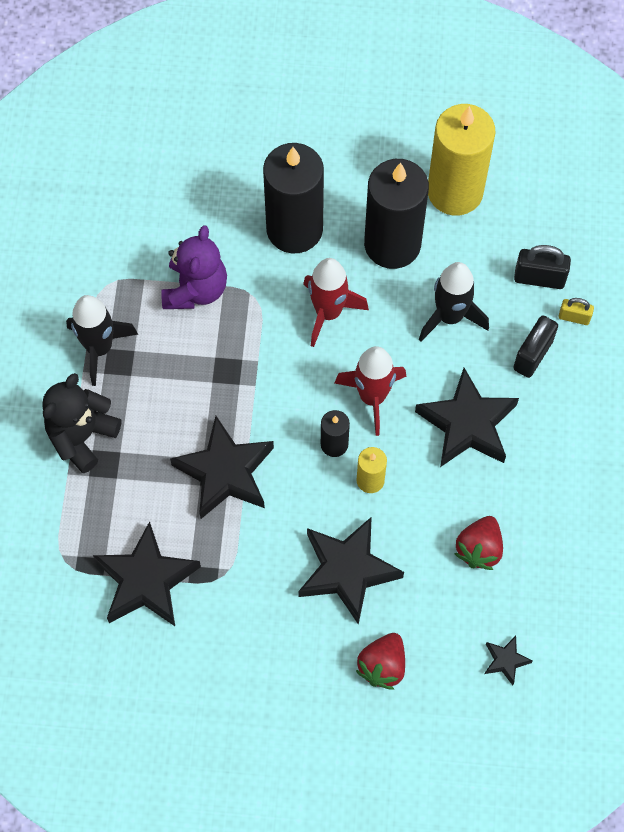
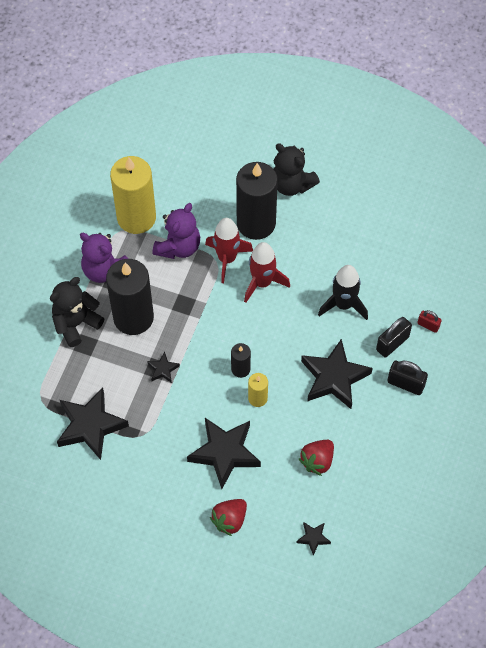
camera: 15 degrees right, 5 degrees down
black rocket [66,295,138,386] -> purple teddy bear [80,233,128,283]
black star [170,416,274,519] -> black star [147,352,180,383], size x0.45
red rocket [335,346,406,436] -> red rocket moved to [205,218,253,283]
black candle [364,159,429,269] -> black candle moved to [106,259,154,335]
yellow candle [428,104,496,216] -> yellow candle moved to [110,156,156,234]
black padlock [514,245,571,289] -> black padlock moved to [387,361,428,395]
yellow padlock [559,298,594,325] -> red padlock [417,310,442,333]
none -> black teddy bear [274,144,320,196]

